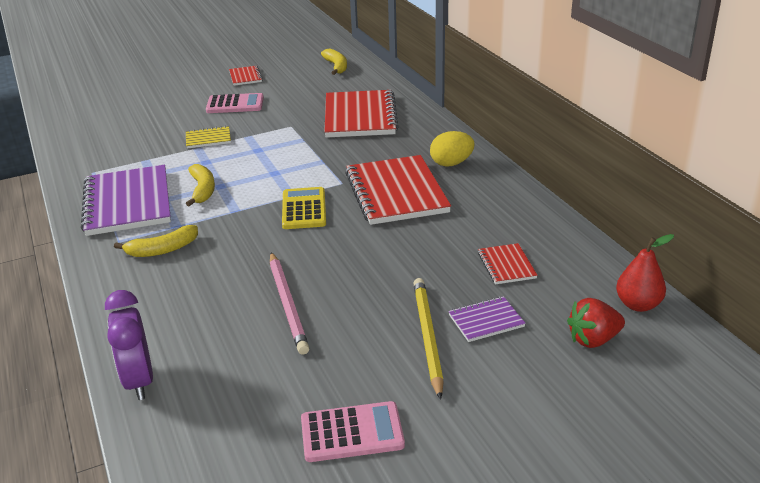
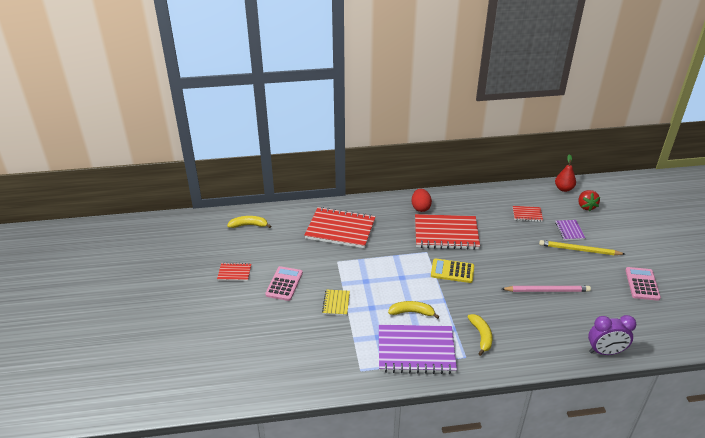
camera: 75 degrees left, 5 degrees up
yellow egg [430,131,475,167] -> red egg [412,189,432,212]

